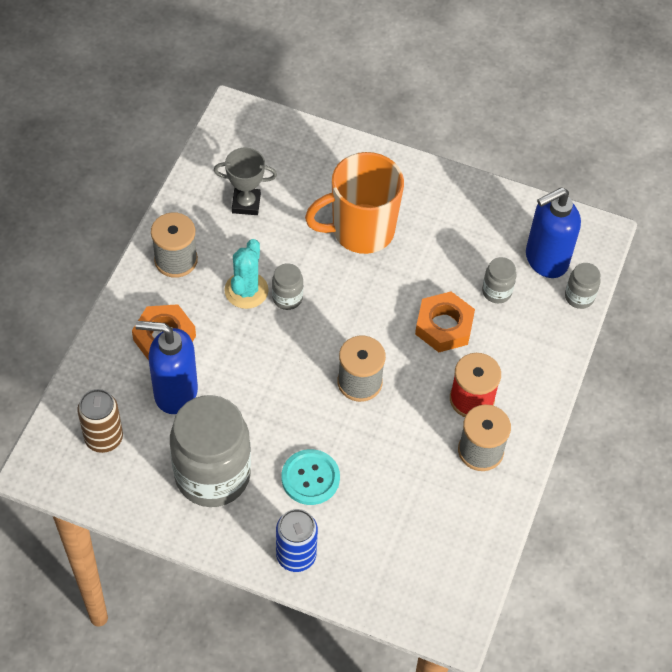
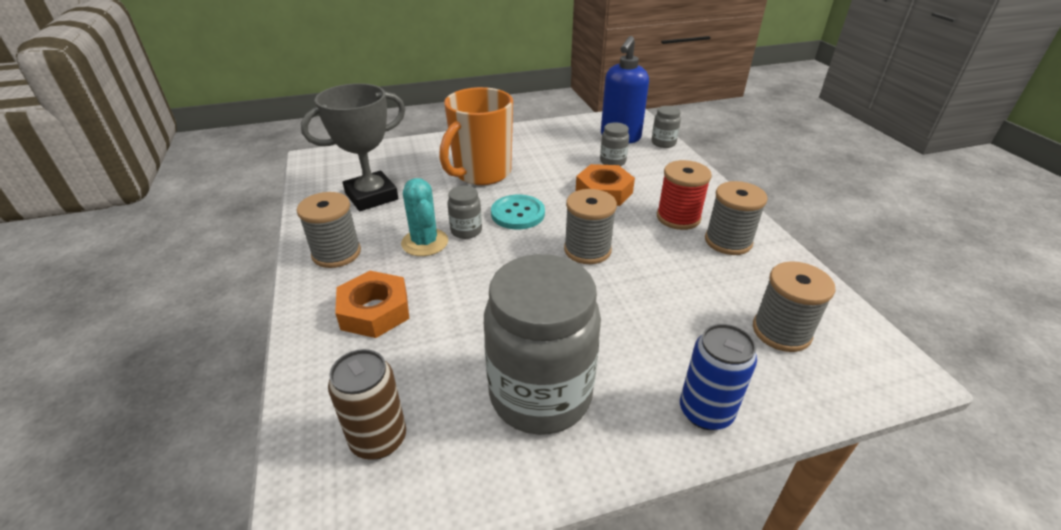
camera: 35 degrees left, 20 degrees down
blue soap dispenser [135,321,198,414] -> none
grey trophy [214,148,277,215] -> grey trophy [301,83,405,211], size x1.59
turquoise button [282,449,340,505] -> turquoise button moved to [491,195,545,229]
none -> grey spool [753,261,835,352]

